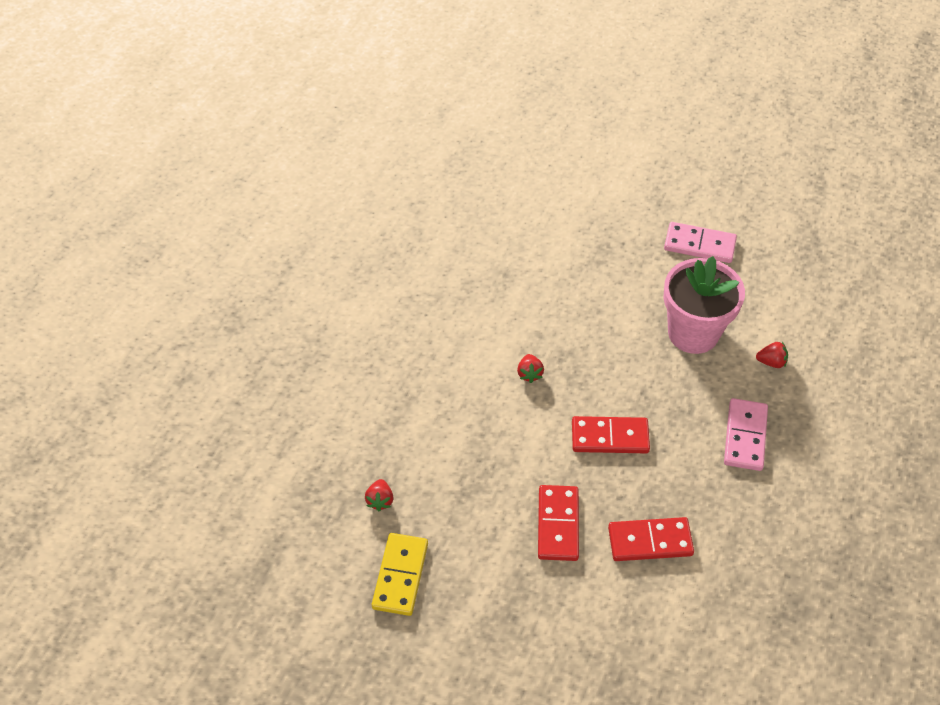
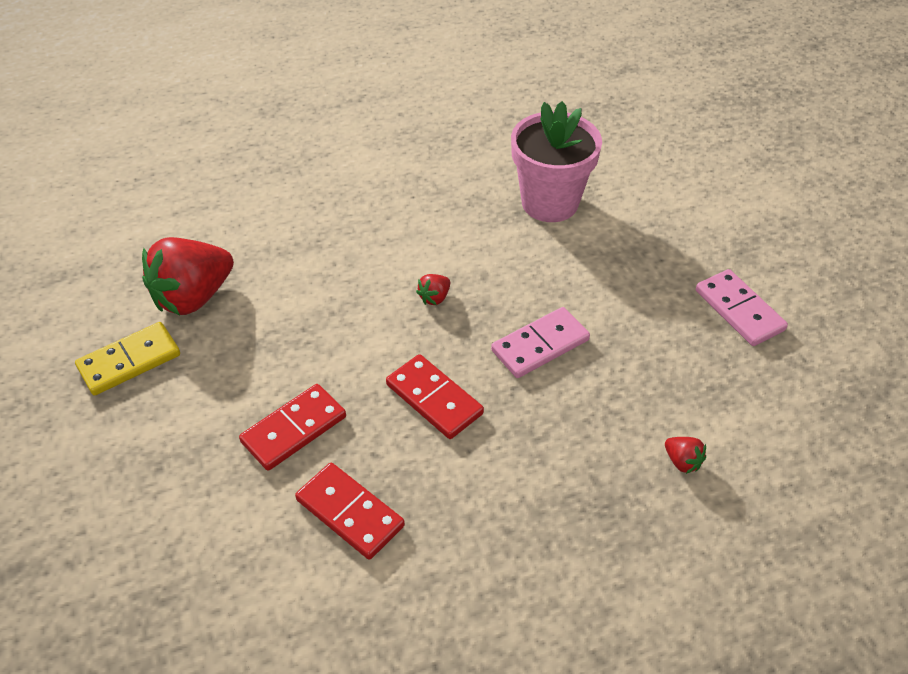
camera: 45 degrees right, 5 degrees down
red strawberry [365,479,393,511] -> red strawberry [142,237,234,315], size x2.41
pink flower pot [663,256,745,354] -> pink flower pot moved to [511,101,602,222]
pink domino [724,398,768,471] -> pink domino moved to [491,307,590,378]

